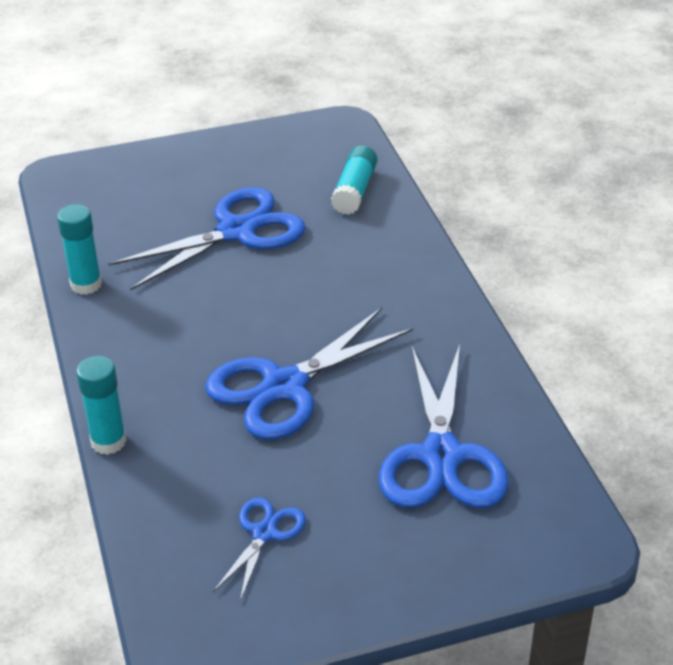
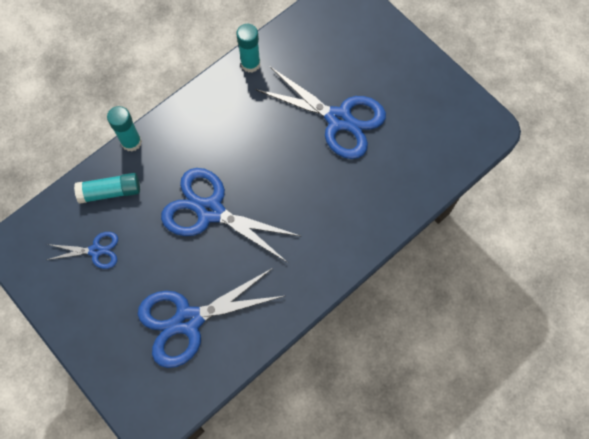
camera: 65 degrees right, 30 degrees up
turquoise glue stick [331,146,377,215] -> turquoise glue stick moved to [74,173,140,204]

